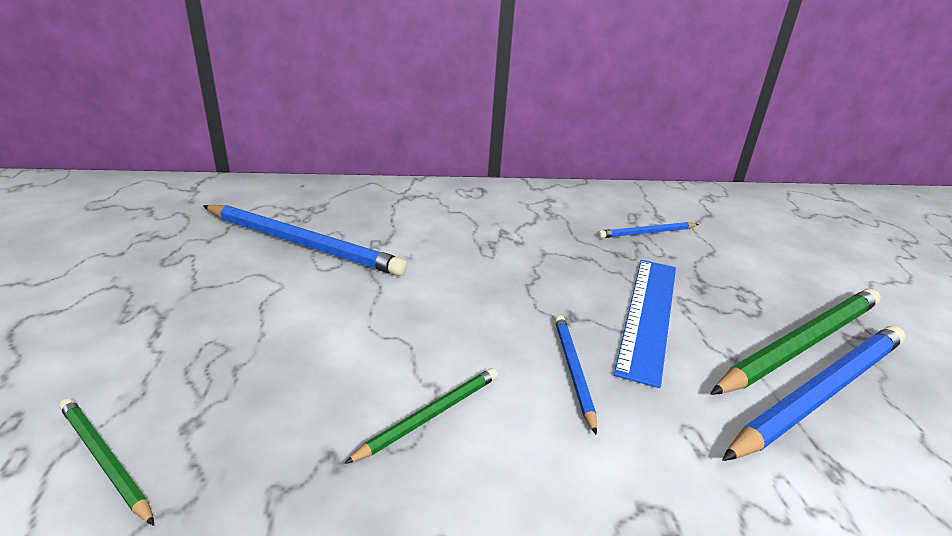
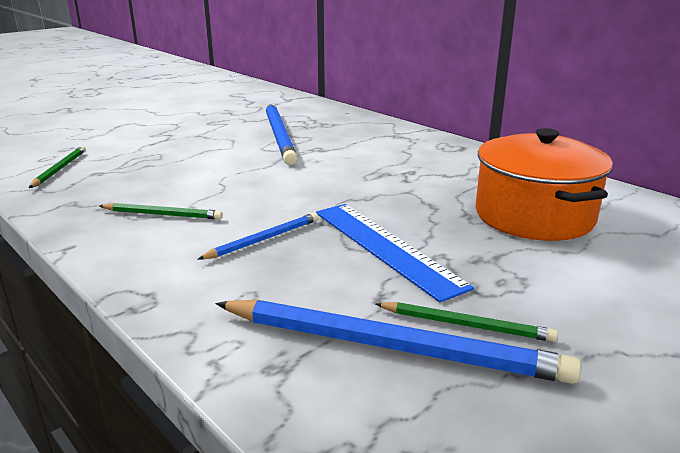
camera: 55 degrees right, 5 degrees down
blue pencil [598,222,699,238] -> orange pot [475,128,613,241]
blue ruler [614,260,676,388] -> blue ruler turned 75 degrees clockwise [316,204,474,303]
green pencil [710,289,881,395] -> green pencil [376,302,558,342], size x0.51

